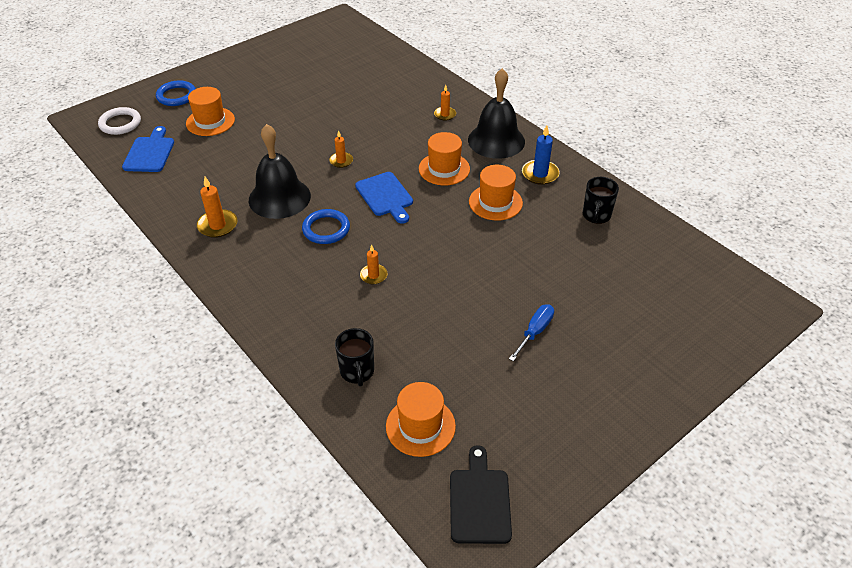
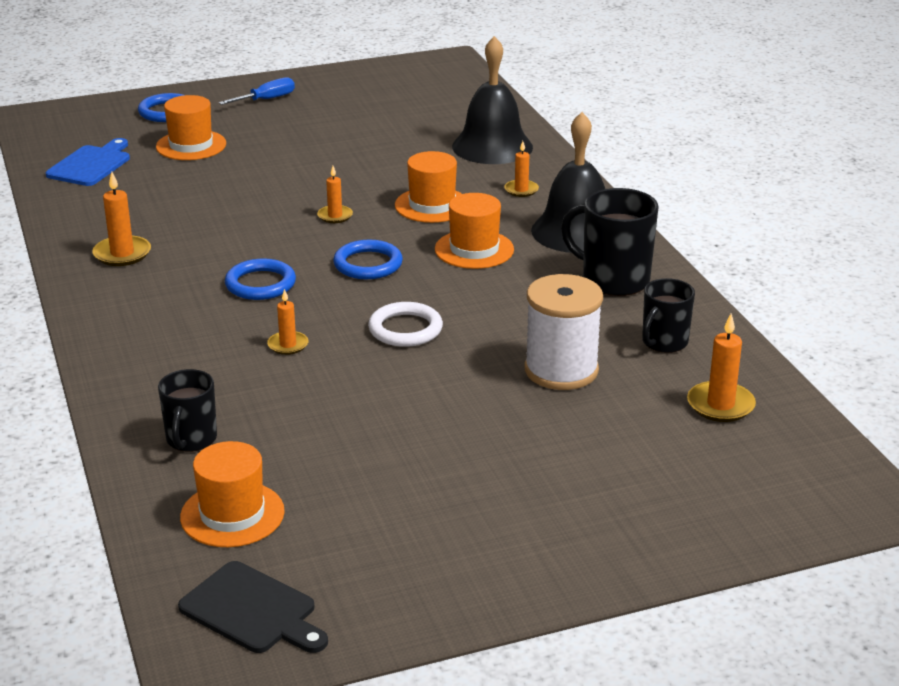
camera: 20 degrees right, 15 degrees down
white ring [98,107,141,135] -> white ring moved to [368,302,443,347]
black bell [249,124,311,219] -> black bell moved to [452,36,533,164]
blue cutting board [355,172,413,224] -> blue ring [333,240,403,279]
black cutting board [450,445,512,544] -> black cutting board turned 105 degrees clockwise [178,561,328,653]
orange hat [469,165,523,221] -> orange hat moved to [395,151,462,223]
blue screwdriver [509,304,554,361] -> blue screwdriver moved to [219,77,295,105]
blue candle [522,125,560,185] -> black mug [561,188,659,296]
none -> white spool [525,274,603,390]
none -> orange candle [687,313,756,422]

